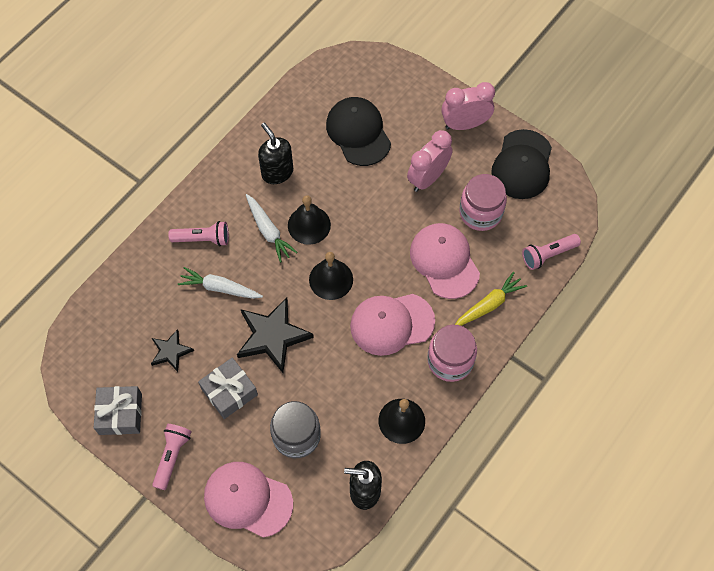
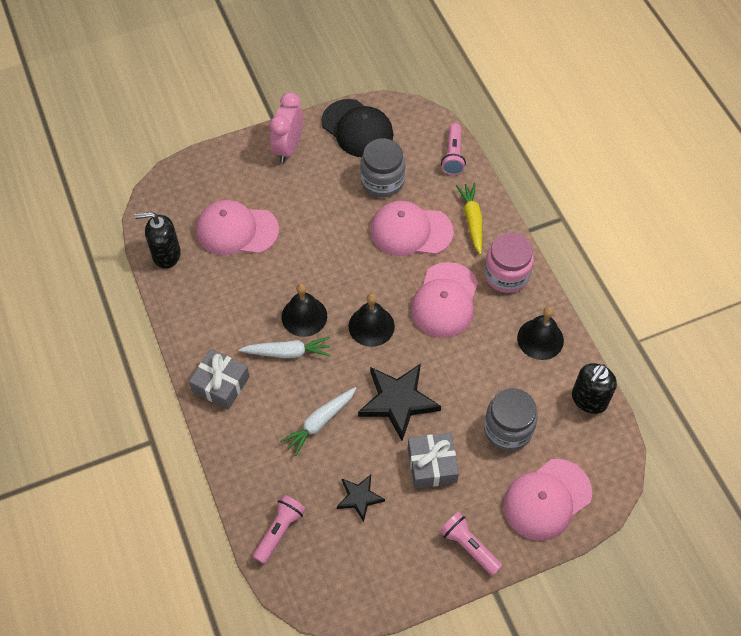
camera: 60 degrees left, 5 degrees down
grey gift [94,386,142,435] -> grey gift moved to [189,349,250,410]
pink flashlight [168,221,229,246] -> pink flashlight moved to [253,495,306,564]
black soap dispenser [258,123,293,184] -> black soap dispenser moved to [135,212,181,269]
black cap [326,97,391,166] -> pink cap [196,200,279,255]
pink clock [407,130,453,192] -> none
pink jar [459,174,507,231] -> grey jar [360,139,405,198]

